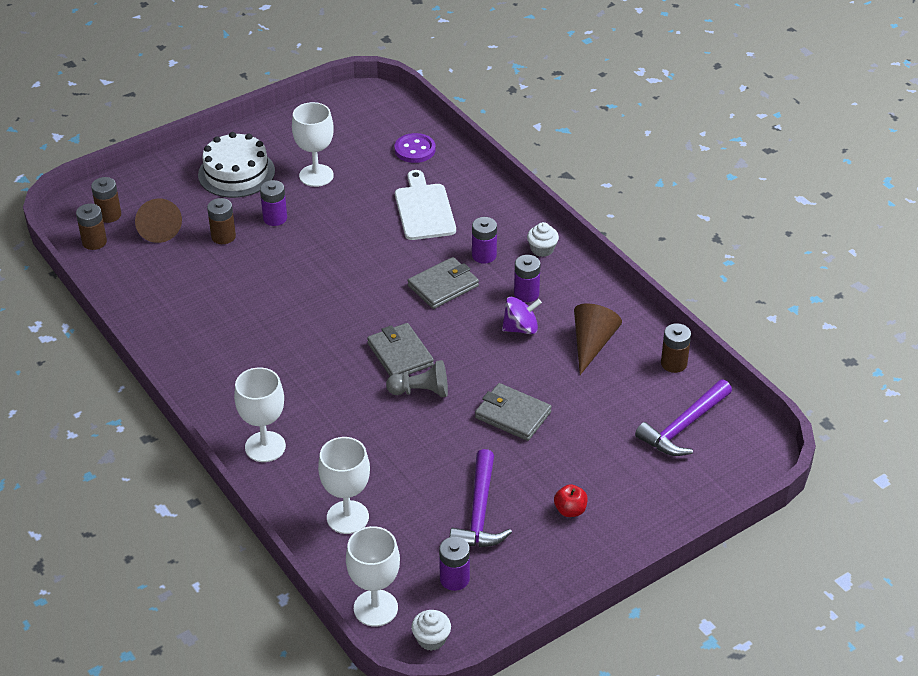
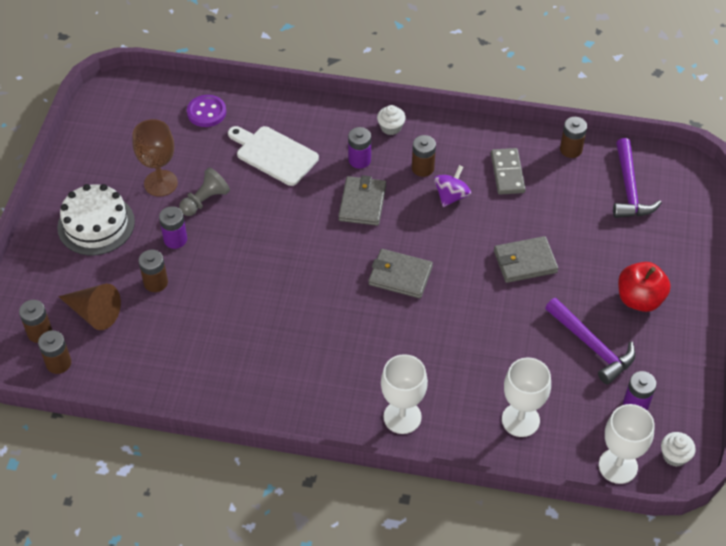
camera: 45 degrees left, 10 degrees up
white goblet [292,102,334,187] -> brown goblet [132,119,178,197]
grey pawn [386,360,448,397] -> grey pawn moved to [179,167,230,216]
purple battery [514,255,540,302] -> brown battery [412,135,436,177]
red apple [554,484,588,517] -> red apple [618,262,671,312], size x1.79
brown cone [574,304,622,375] -> grey domino [491,148,526,195]

